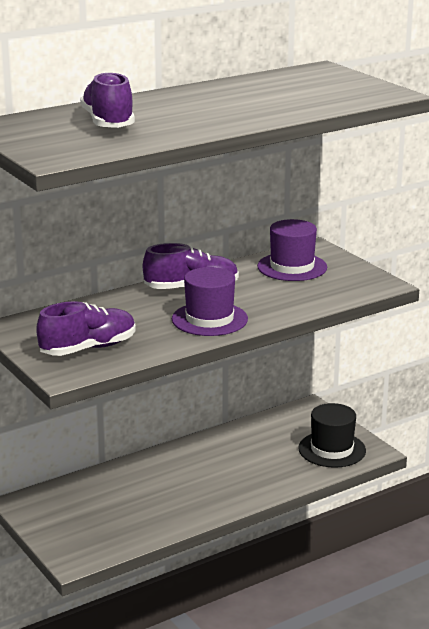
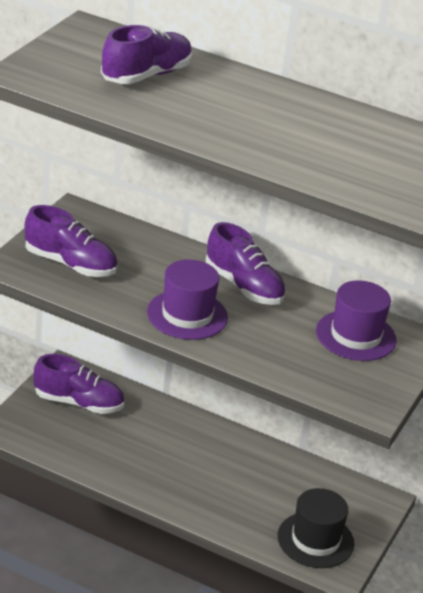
camera: 55 degrees right, 10 degrees up
none -> purple shoe [33,354,124,414]

